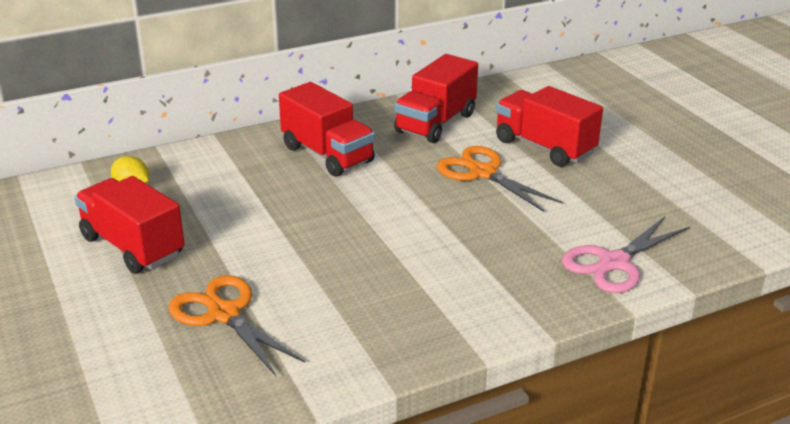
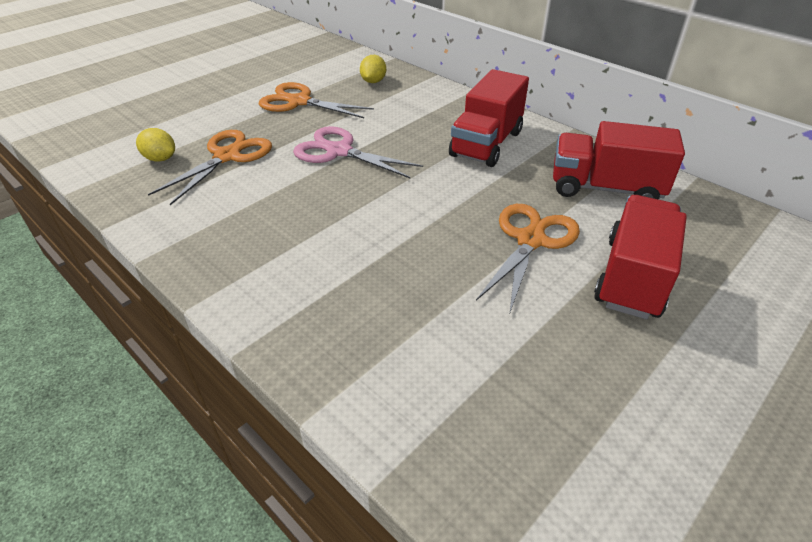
camera: 70 degrees right, 10 degrees up
red truck [74,176,185,274] -> orange scissors [259,82,374,118]
pink scissors [562,217,690,293] -> pink scissors moved to [293,126,423,179]
none -> yellow lemon [136,128,175,162]

